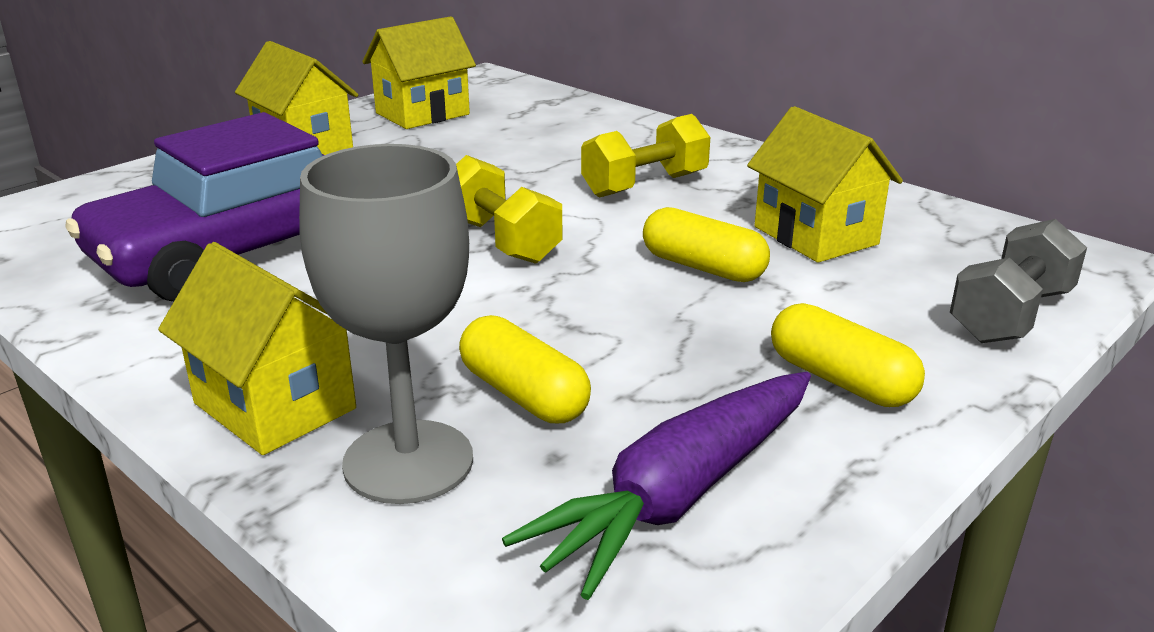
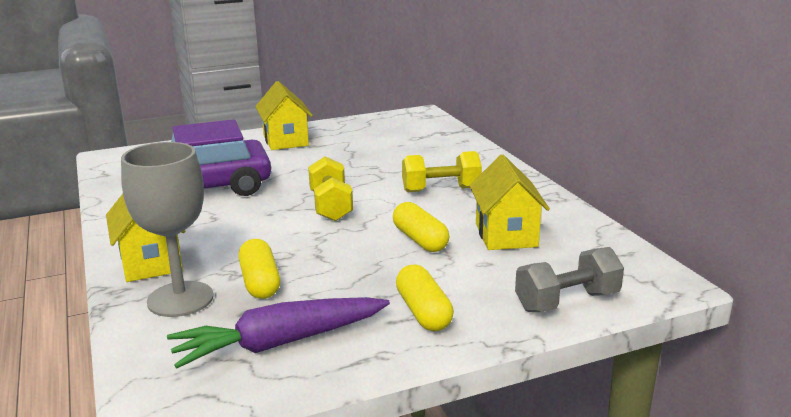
camera: 25 degrees right, 5 degrees down
yellow house [362,16,476,129] -> none

